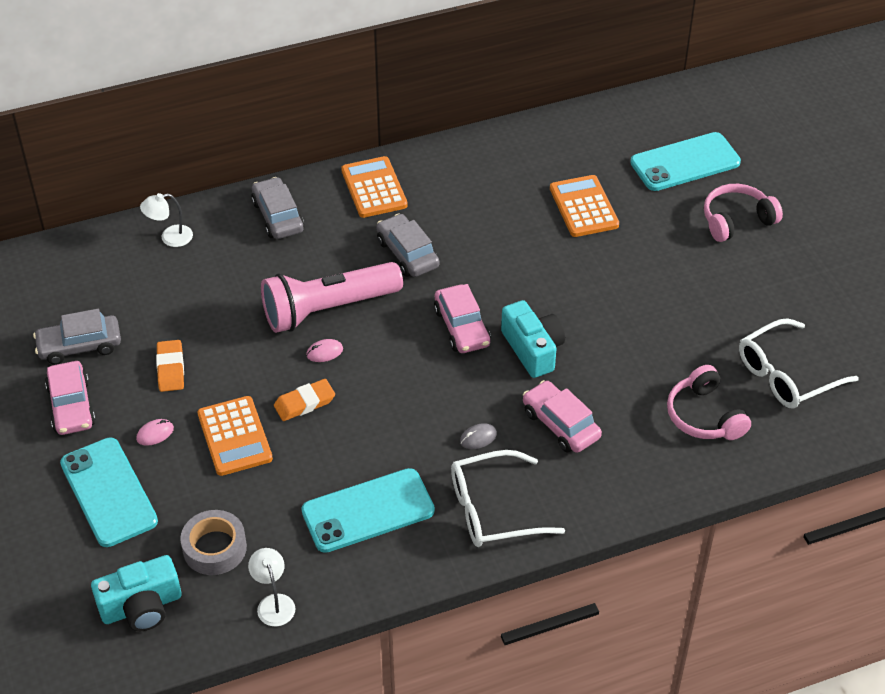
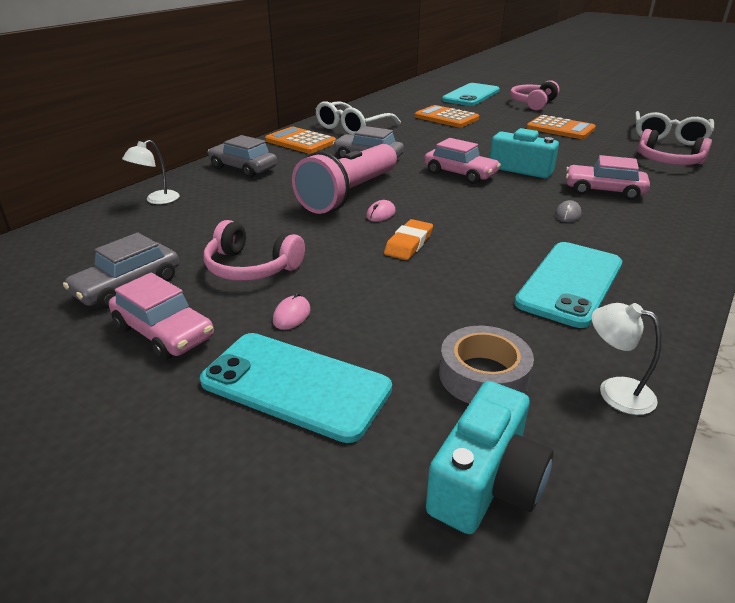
camera: 35 degrees left, 15 degrees down
orange eraser [156,340,184,392] -> pink headphones [204,220,305,281]
orange calculator [198,396,273,476] -> orange calculator moved to [526,115,596,139]
white glasses [451,450,565,547] -> white glasses moved to [316,101,401,135]

